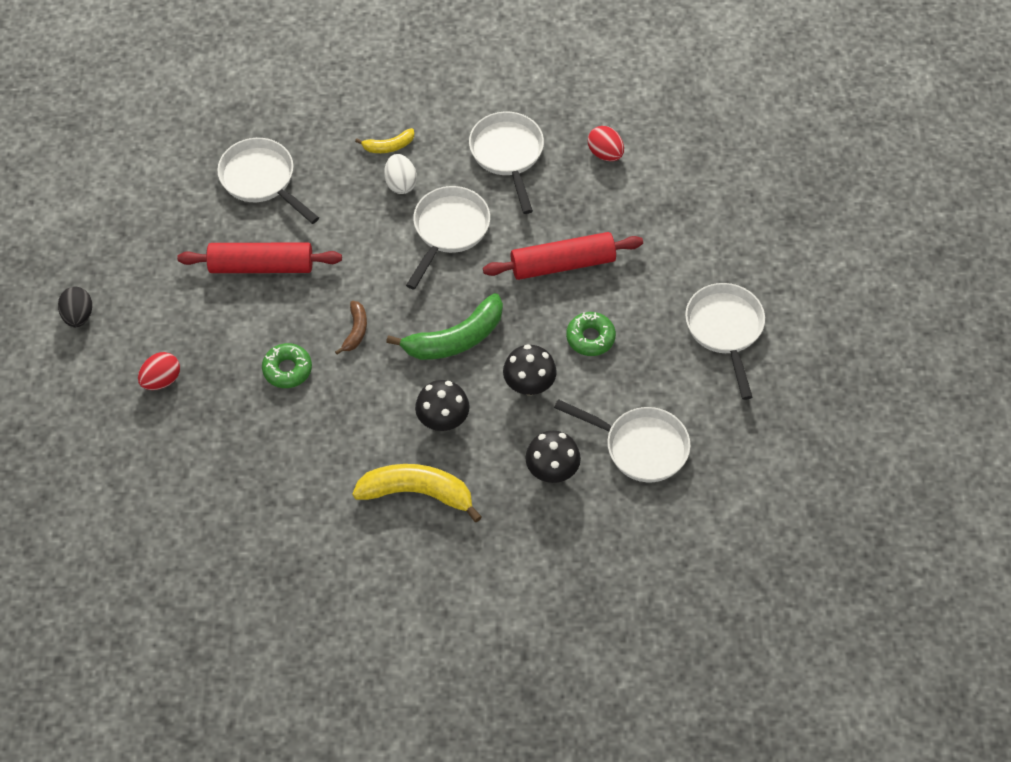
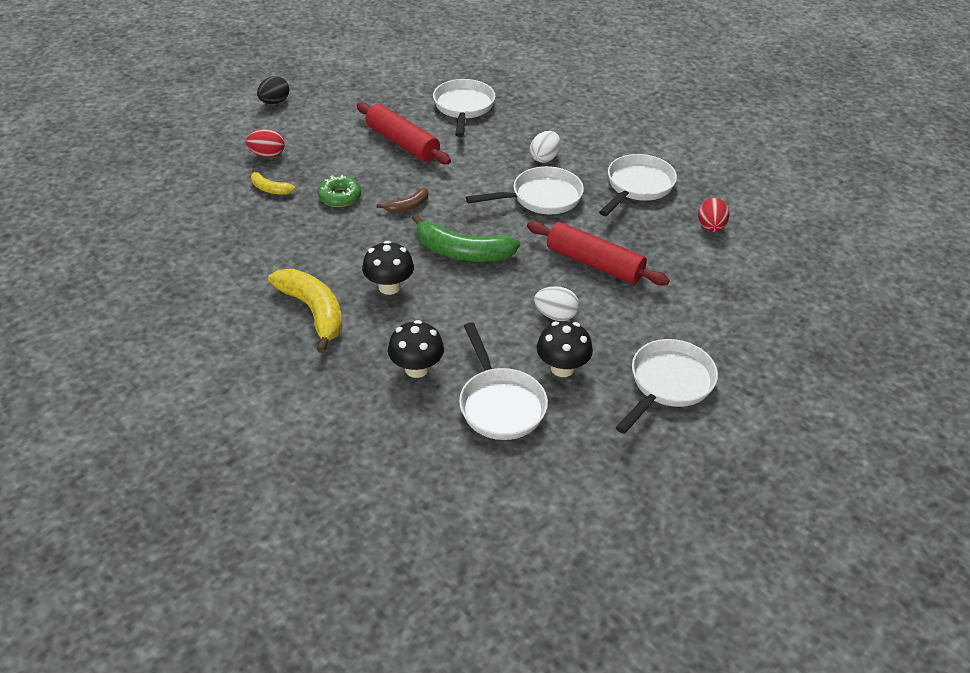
camera: 45 degrees right, 15 degrees down
yellow banana [355,128,414,153] -> yellow banana moved to [251,169,295,195]
black mushroom [503,344,557,395] -> black mushroom moved to [537,321,593,377]
green donut [566,312,616,356] -> white egg [534,286,579,321]

